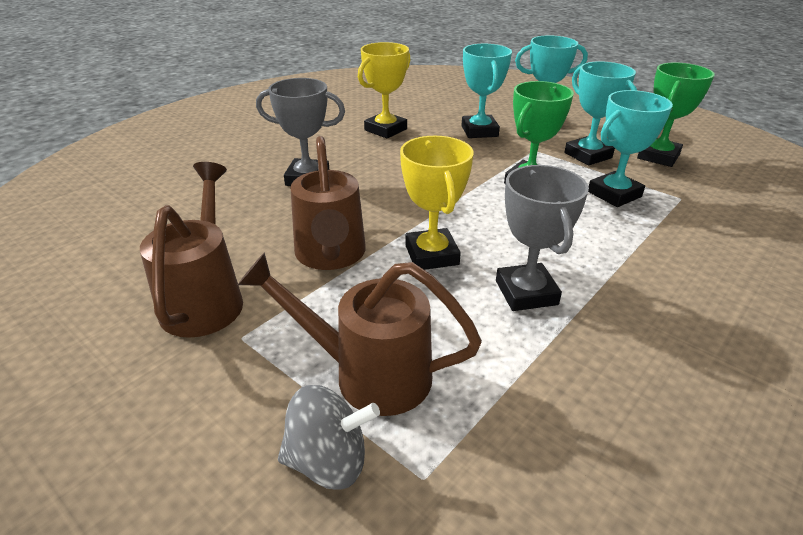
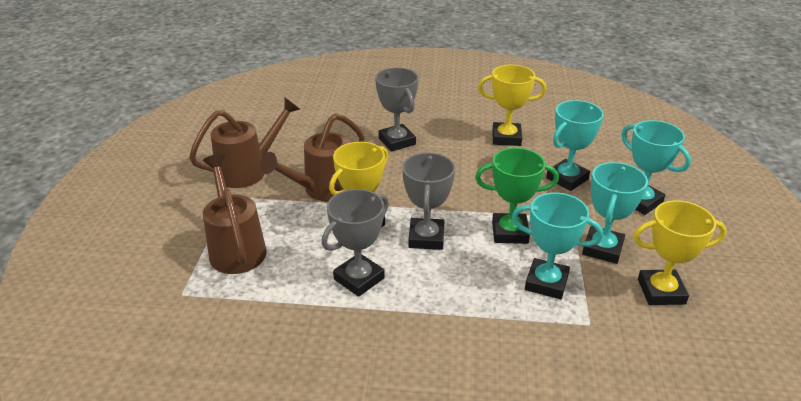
camera: 55 degrees right, 0 degrees up
grey spinning top [278,385,380,490] -> none
green trophy [637,62,715,167] -> yellow trophy [633,200,727,305]
none -> grey trophy [402,153,455,250]

